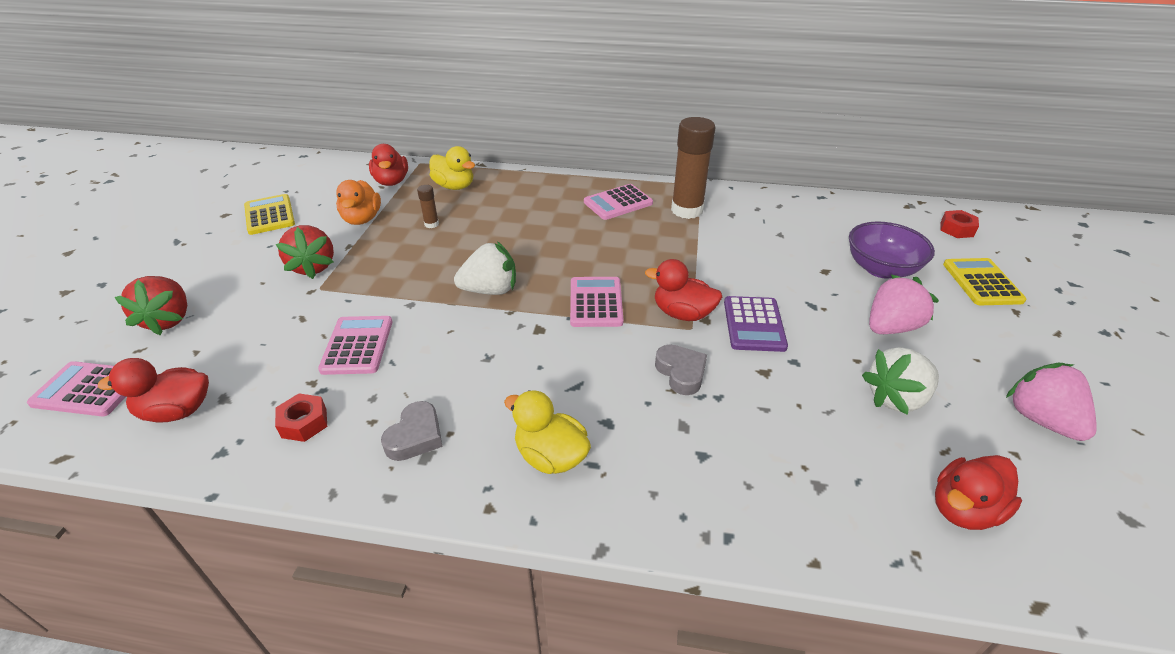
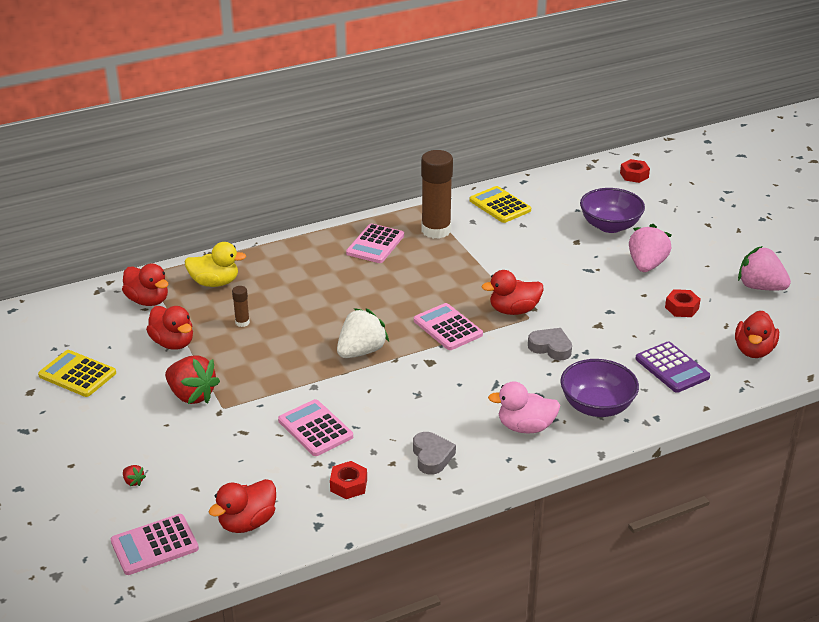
camera: 35 degrees left, 5 degrees down
red strawberry [115,276,187,335] -> red strawberry [123,465,146,486], size x0.41
orange duck [336,180,381,225] -> red duck [146,306,193,350]
yellow duck [504,390,591,474] -> pink duck [488,381,560,433]
purple calculator [724,296,788,352] -> purple calculator moved to [635,342,710,393]
white strawberry [862,347,939,415] -> red nut [665,289,701,317]
yellow calculator [943,258,1026,305] -> yellow calculator moved to [469,186,531,223]
none -> purple bowl [560,359,639,417]

